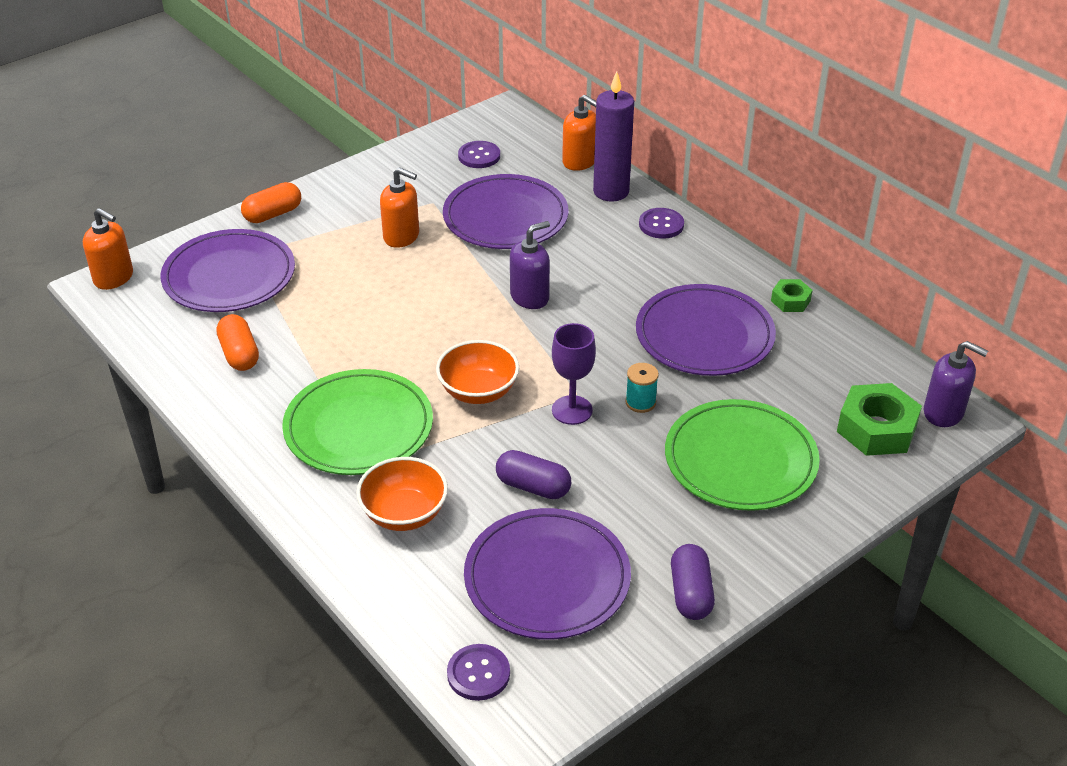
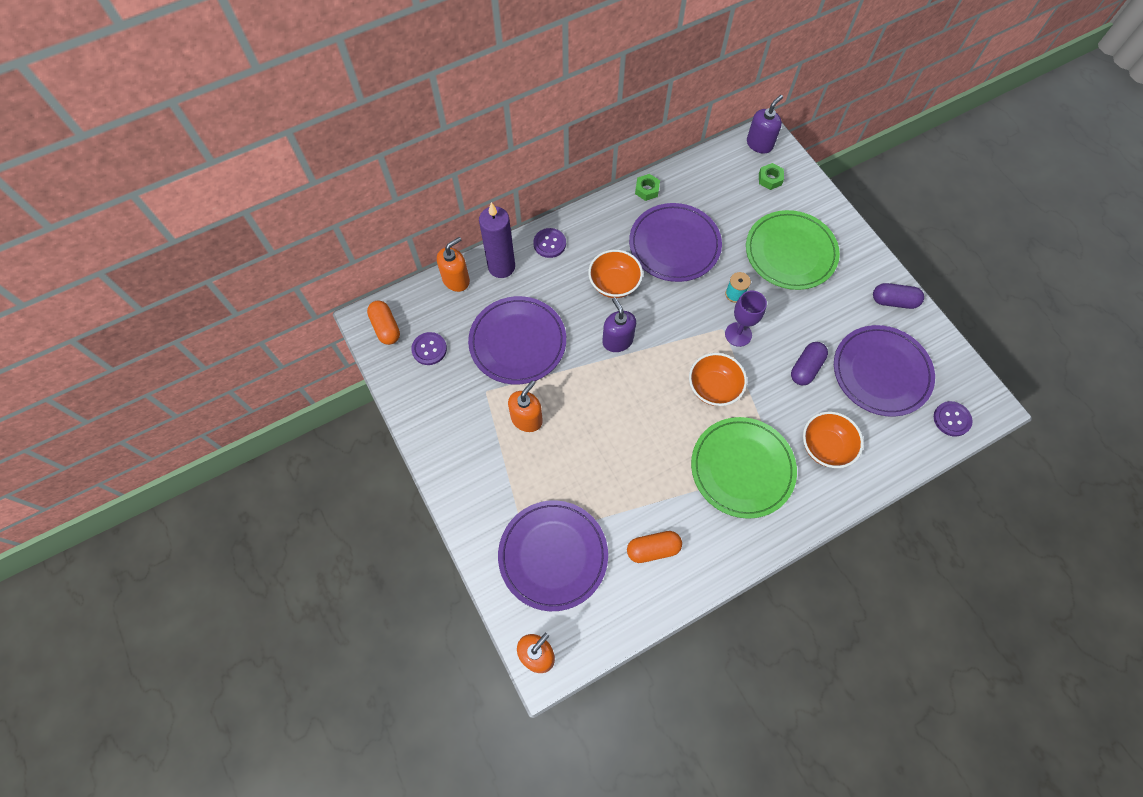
camera: 80 degrees left, 25 degrees up
orange capsule [241,182,301,223] -> orange capsule moved to [367,301,400,345]
green nut [837,383,922,456] -> green nut [759,163,784,190], size x0.54
none -> orange bowl [588,250,643,298]

